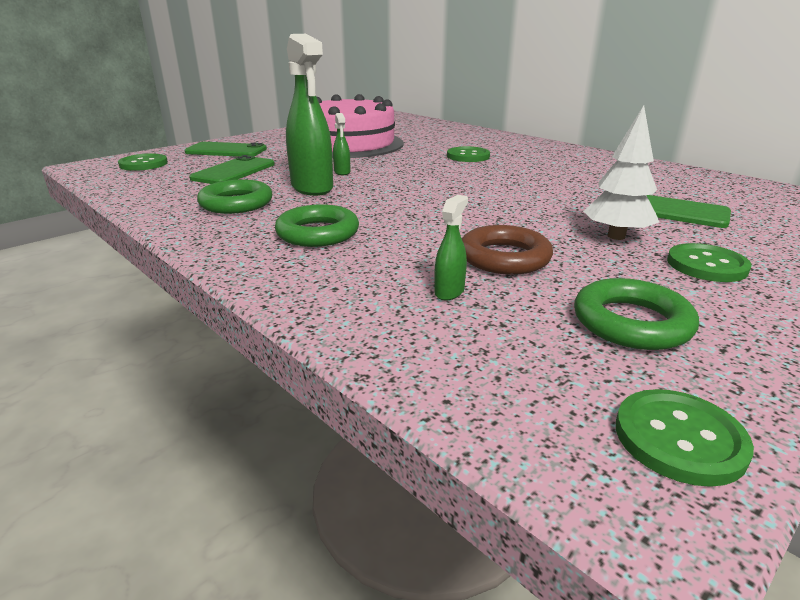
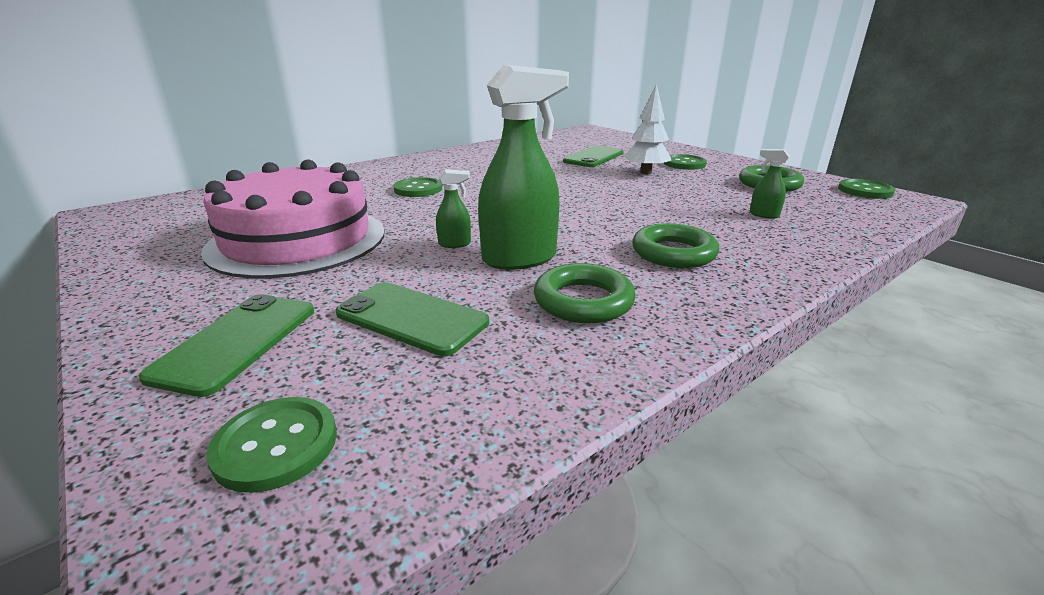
camera: 85 degrees left, 0 degrees up
brown ring [462,225,553,275] -> none

